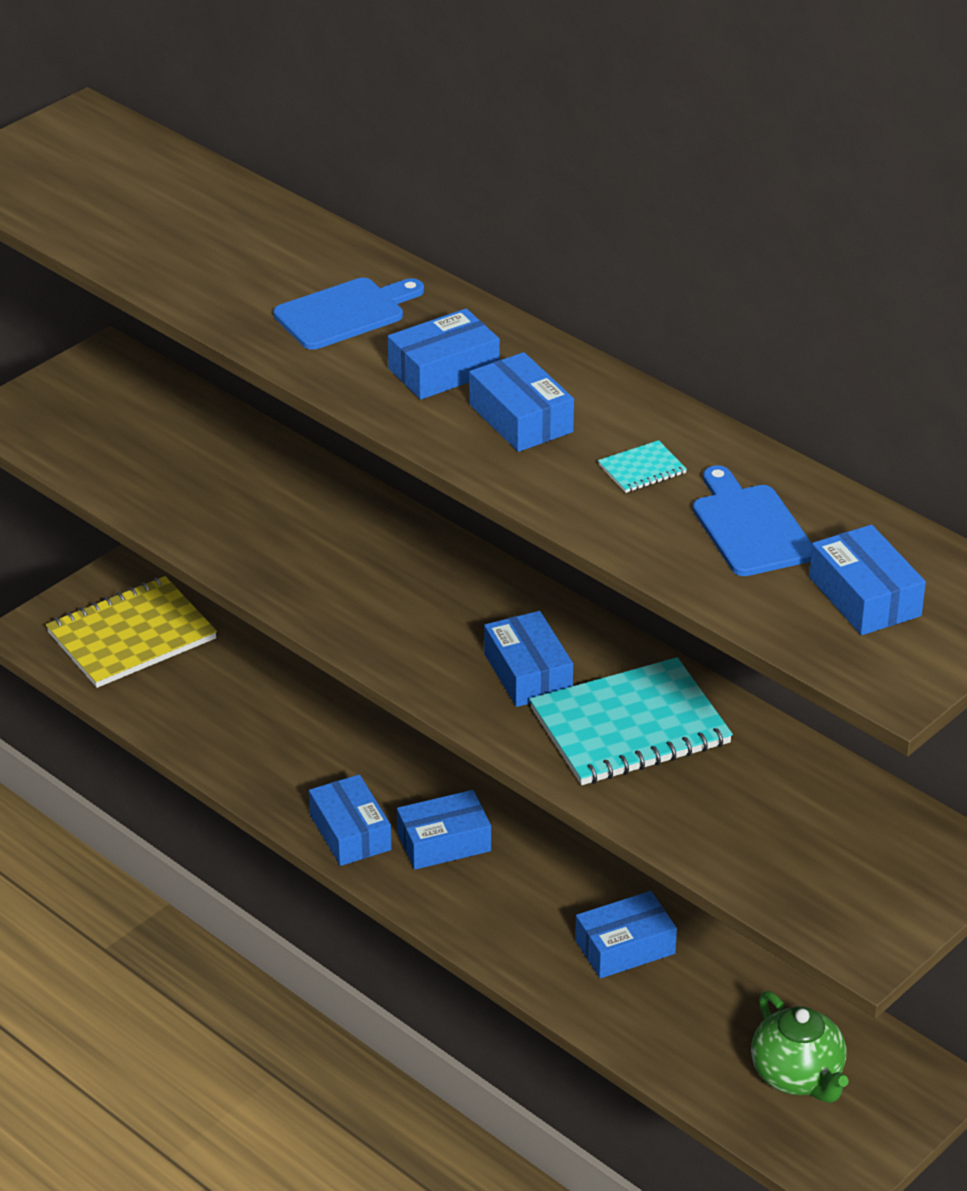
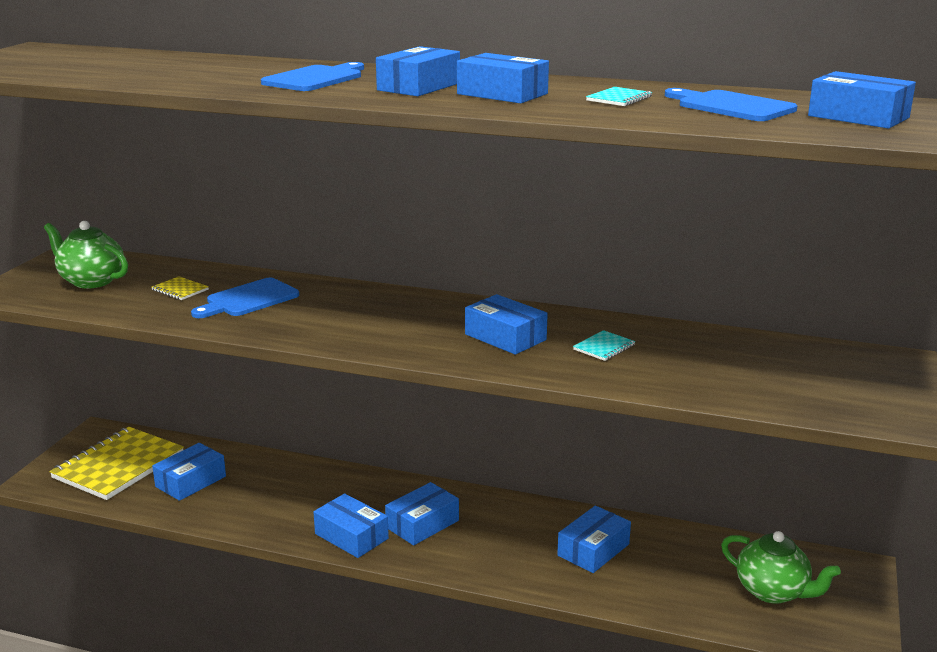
camera: 25 degrees left, 15 degrees down
turquoise notebook [529,657,733,785] -> turquoise notebook [573,330,635,361], size x0.40
none -> green teapot [44,221,128,288]
none -> yellow notebook [152,276,209,300]
none -> blue box [152,443,226,501]
none -> blue cutting board [191,278,299,318]

